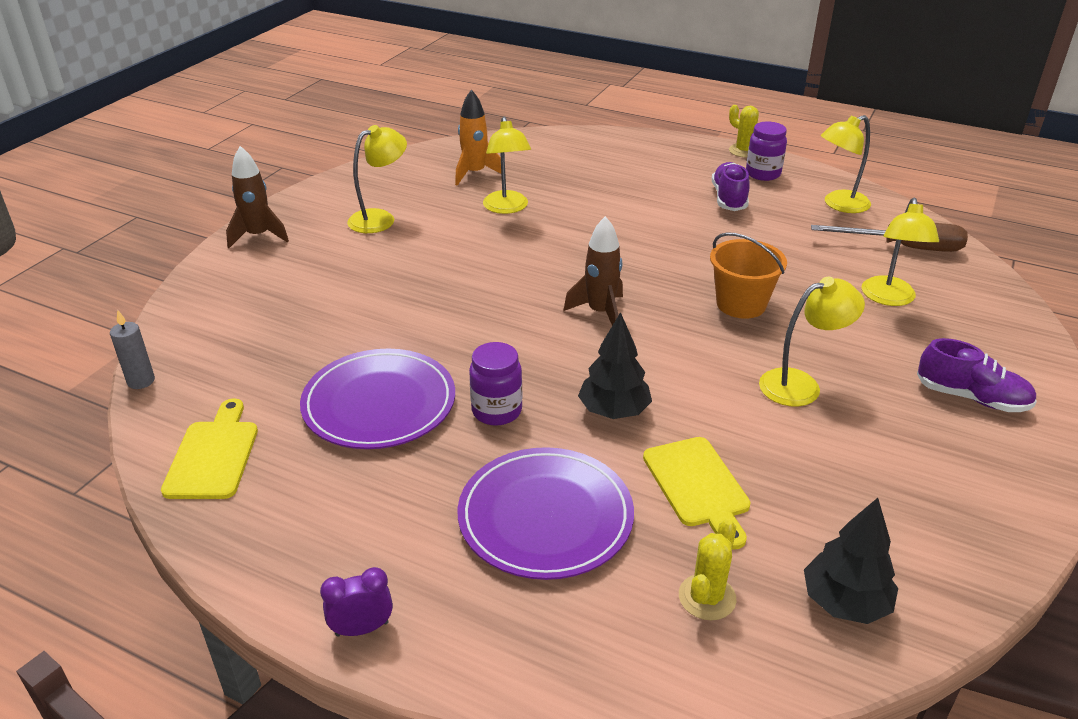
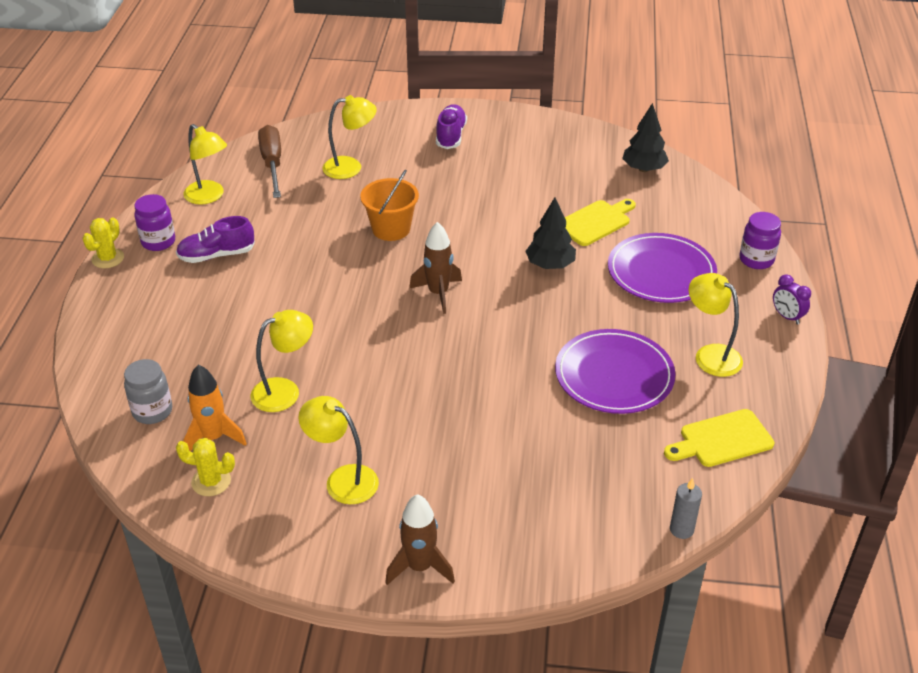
camera: 110 degrees left, 5 degrees up
purple jar [469,342,522,426] -> purple jar moved to [739,212,781,269]
yellow cactus [679,519,736,620] -> yellow cactus moved to [176,438,235,496]
yellow lamp [759,277,865,407] -> yellow lamp moved to [689,273,743,377]
none -> grey jar [124,359,172,424]

